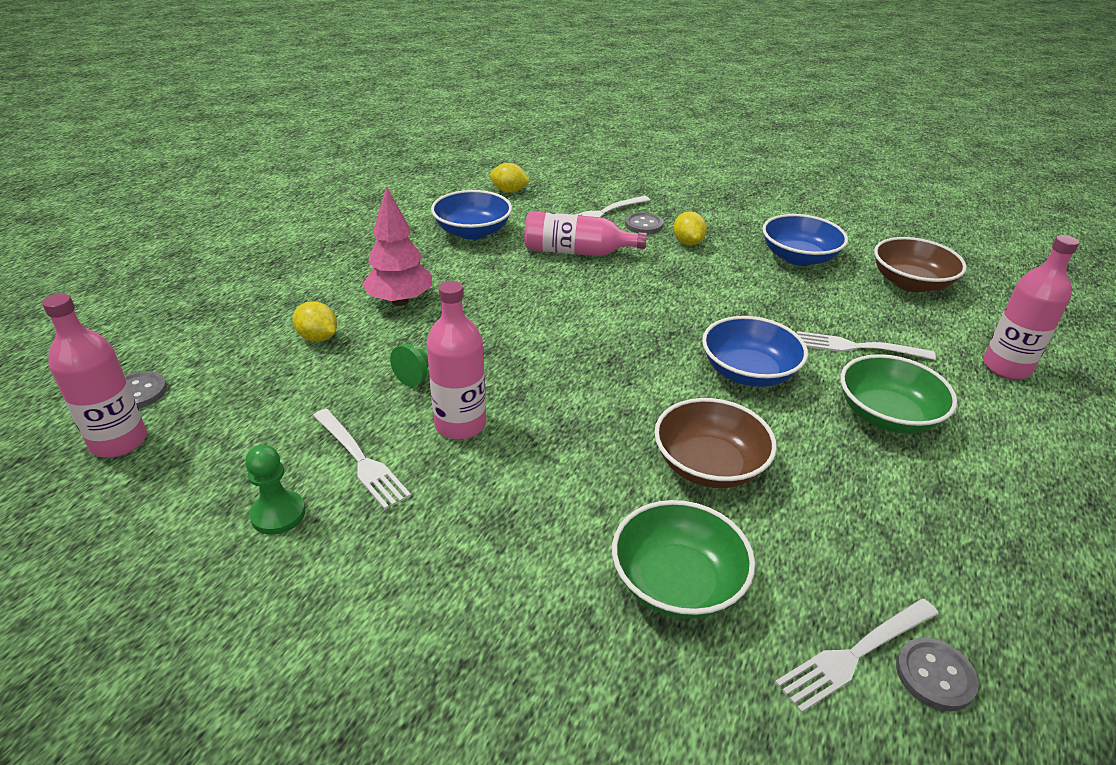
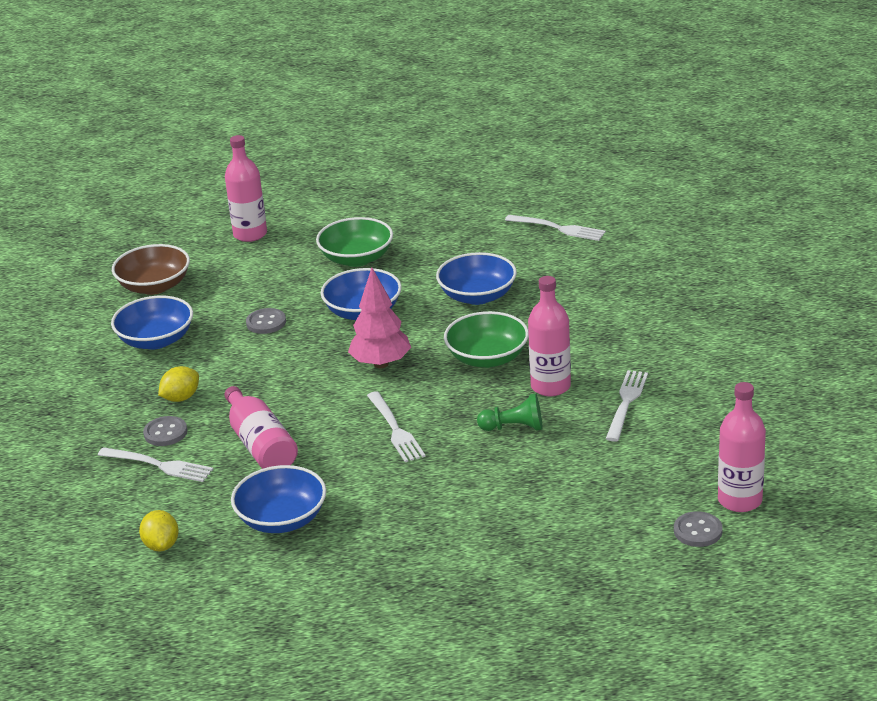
camera: 120 degrees left, 5 degrees down
green pawn [245,445,305,535] -> none
yellow lemon [293,301,337,342] -> none
pink tree [362,186,432,306] -> pink tree moved to [348,267,411,368]
green bowl [612,500,755,619] -> green bowl moved to [444,311,529,368]
brown bowl [654,398,777,488] -> blue bowl [436,252,517,305]
white fork [797,331,936,360] -> white fork moved to [367,391,426,462]
grey button [896,638,979,711] -> grey button moved to [246,308,286,334]

